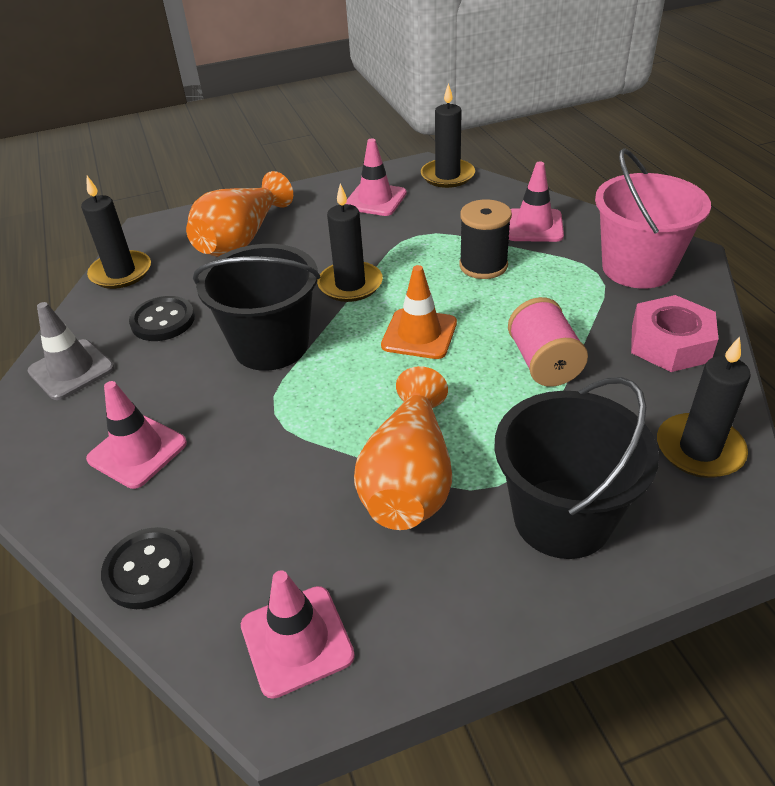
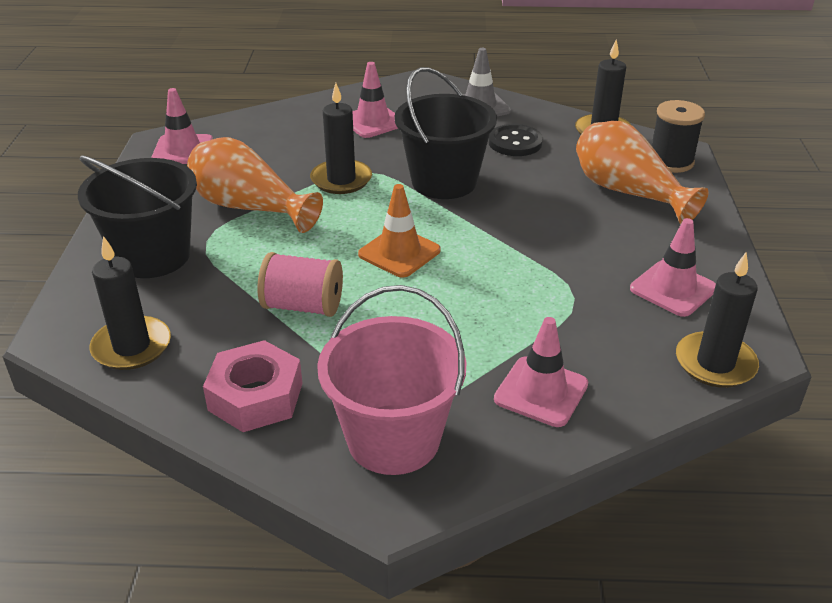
camera: 110 degrees right, 5 degrees down
black button [101,527,193,609] -> none
black candle [317,183,383,302] -> black candle moved to [310,83,372,194]
black spool [459,199,512,279] -> black spool moved to [652,100,705,173]

